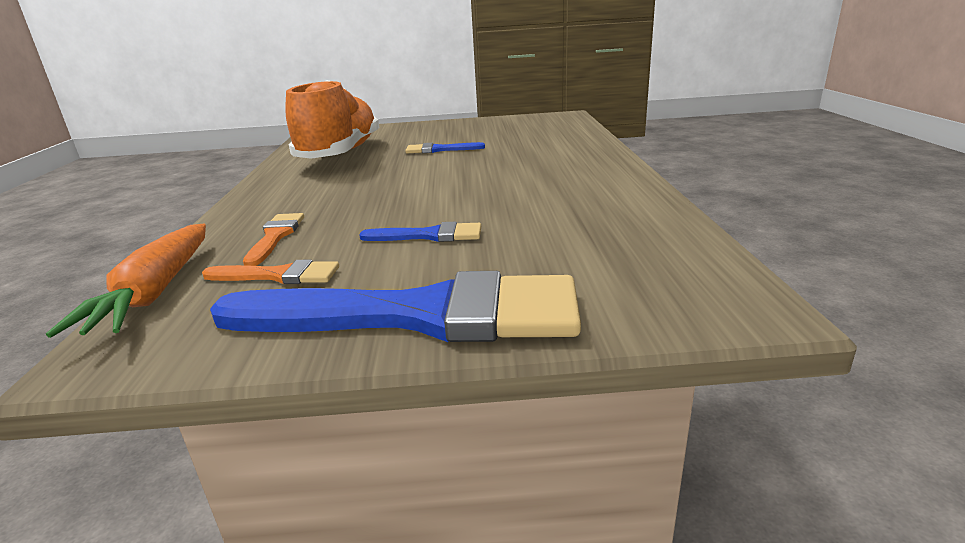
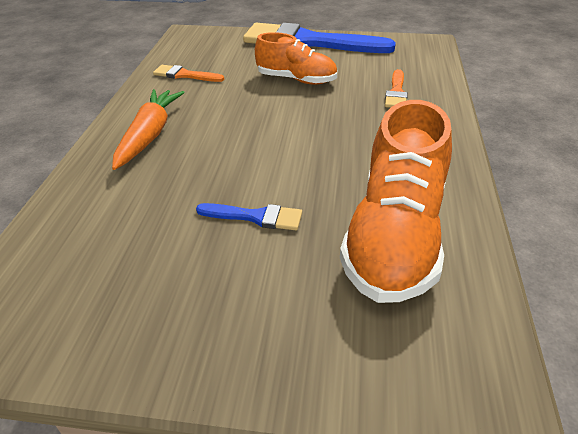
camera: 170 degrees left, 15 degrees up
orange carrot [46,224,206,338] -> orange carrot moved to [112,89,185,170]
orange brush [202,260,339,284] -> orange brush moved to [153,65,224,82]
blue brush [359,222,481,242] -> orange shoe [255,32,337,84]

